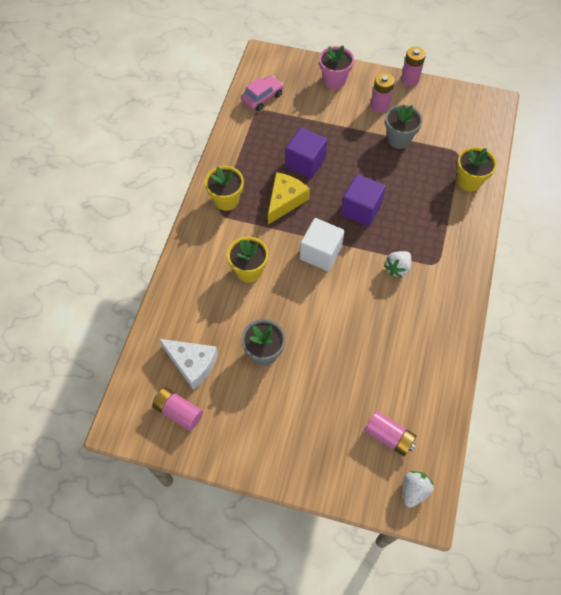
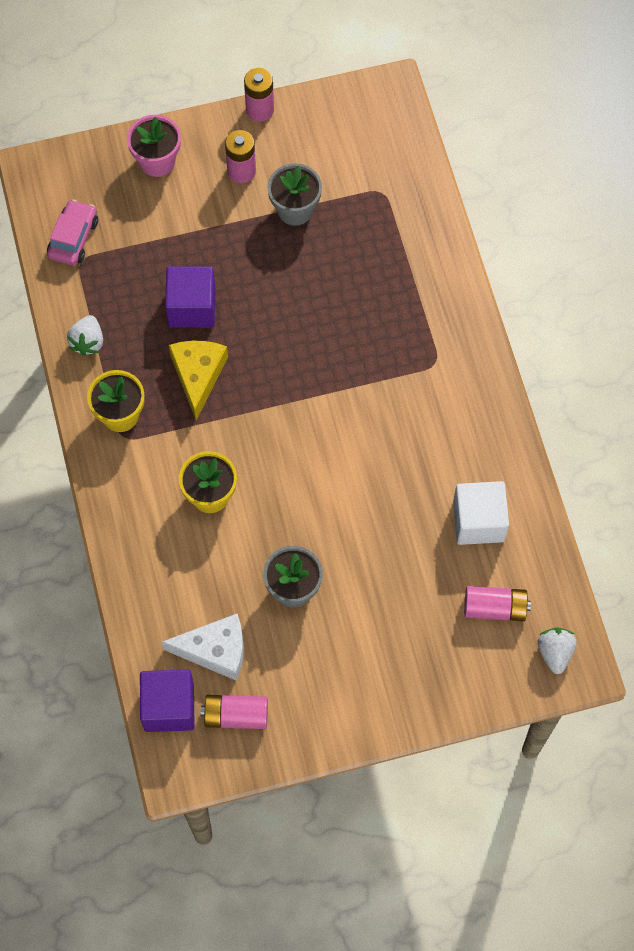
camera: 30 degrees left, 5 degrees up
white cube [300,218,345,271] -> white cube moved to [453,481,509,545]
purple cube [341,174,386,227] -> purple cube moved to [140,669,195,732]
white strawberry [384,251,411,278] -> white strawberry moved to [67,315,103,356]
yellow flower pot [457,147,497,191] -> none

